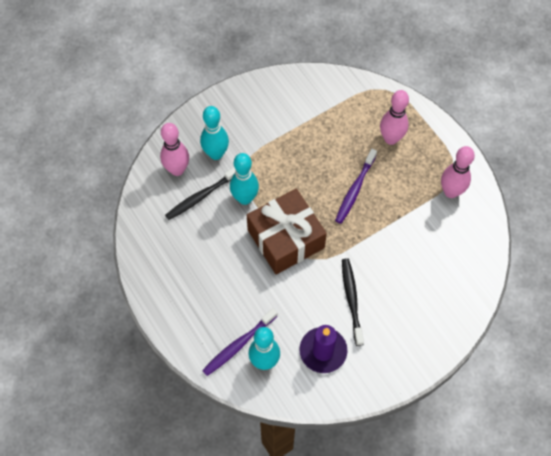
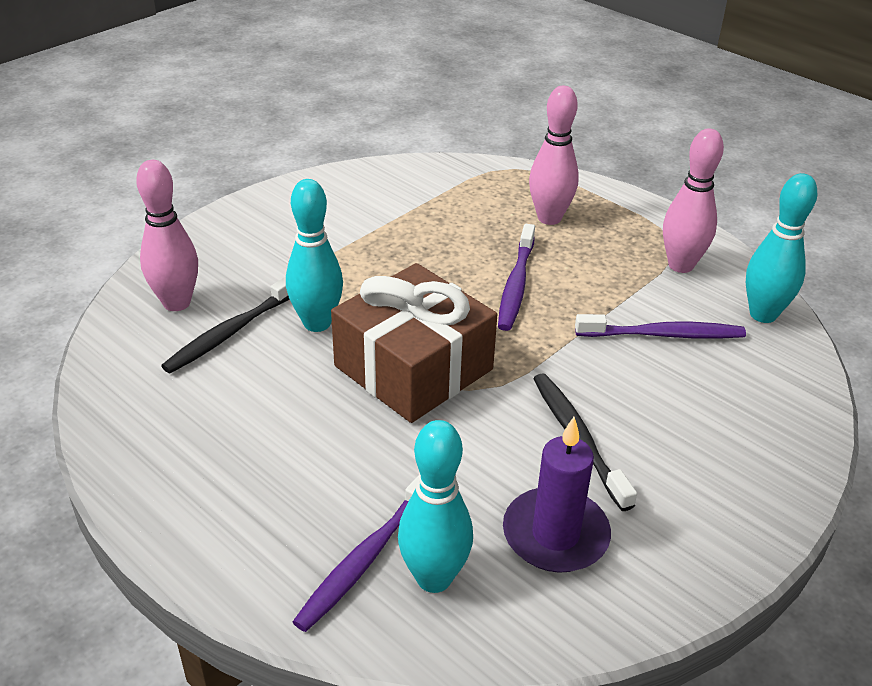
camera: 15 degrees left, 25 degrees down
turquoise bowling pin [200,106,229,160] -> turquoise bowling pin moved to [746,173,817,323]
none -> purple toothbrush [575,314,746,339]

